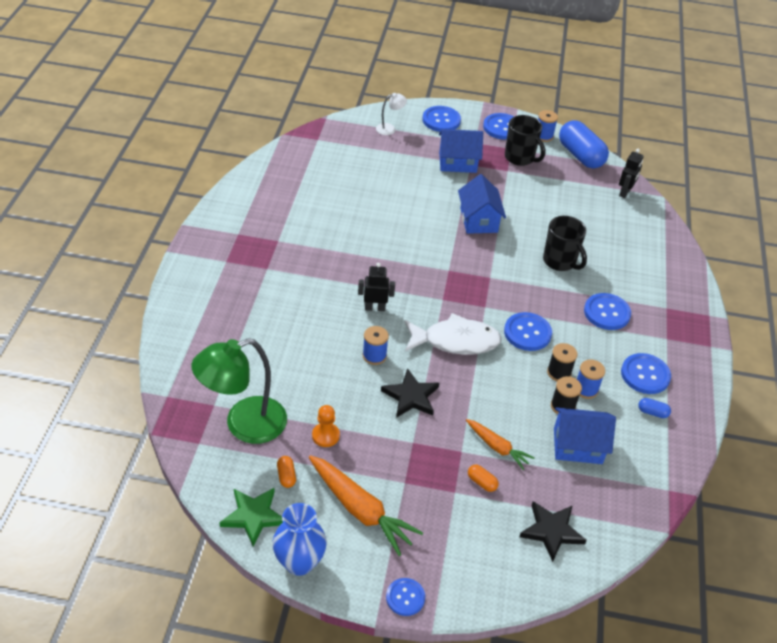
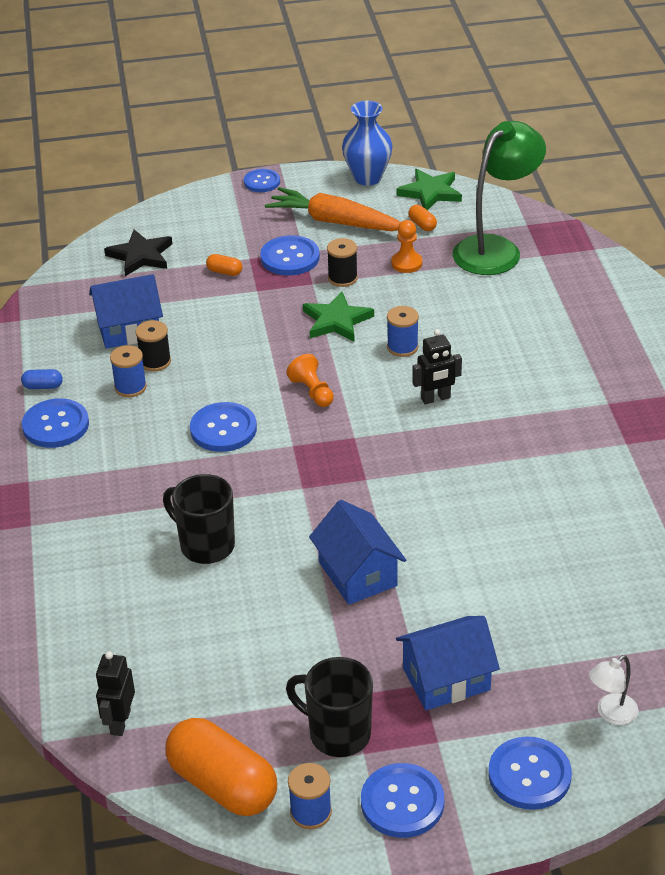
camera: 165 degrees right, 5 degrees down
black star [381,368,439,418] -> green star [303,291,374,342]
white fish [405,313,502,355] -> orange pawn [286,354,334,407]
orange carrot [466,419,534,470] -> none
black spool [547,343,577,381] -> black spool moved to [327,238,358,287]
blue capsule [559,120,609,169] -> orange capsule [166,718,277,816]
blue button [584,293,631,330] -> blue button moved to [260,235,320,276]

